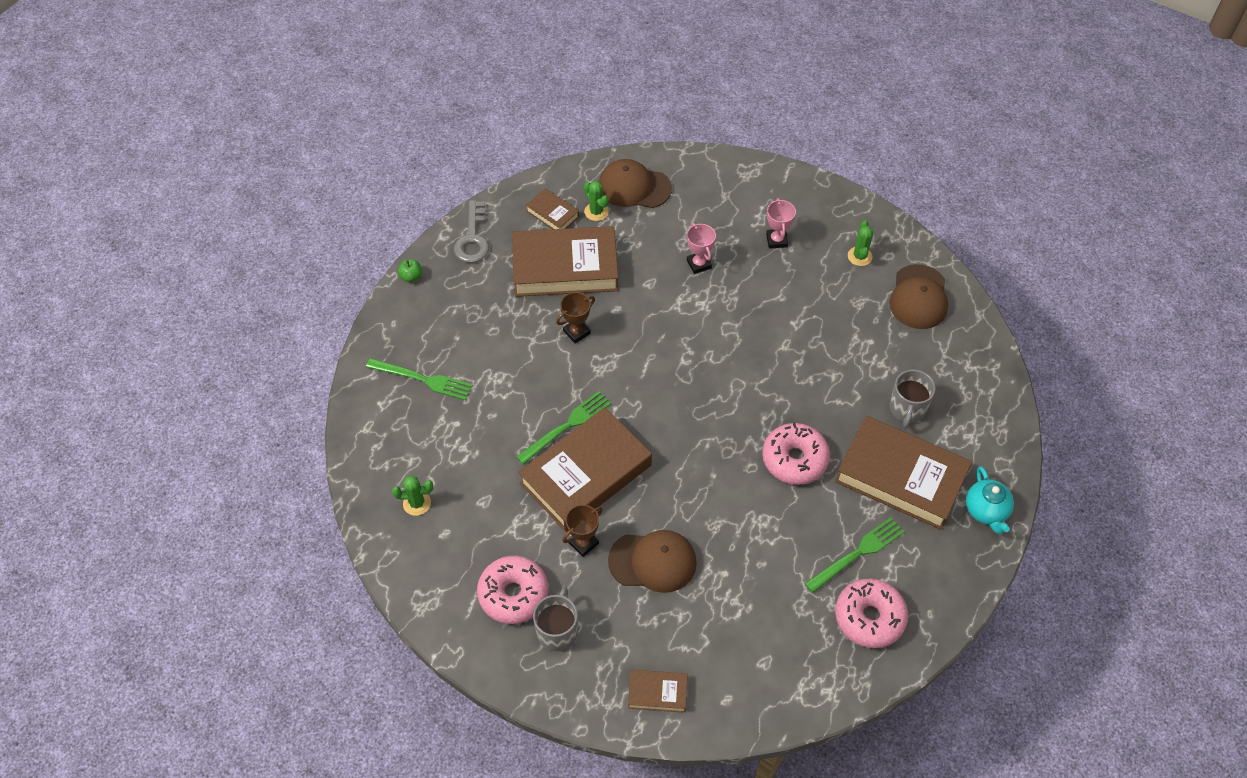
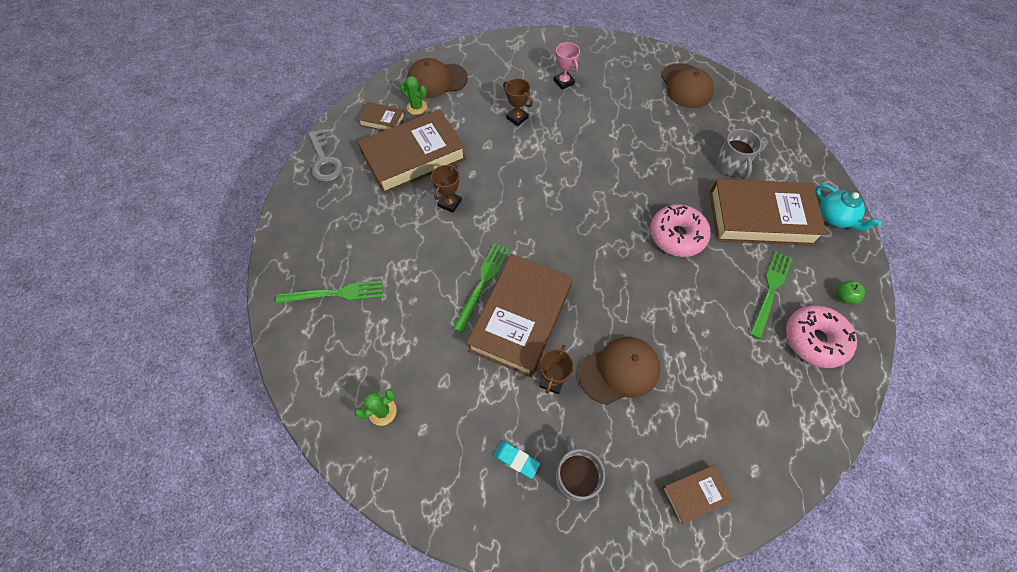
camera: 25 degrees left, 5 degrees up
green apple [398,259,422,283] -> green apple moved to [836,280,865,304]
pink donut [477,556,549,624] -> turquoise eraser [493,441,540,479]
pink trophy [687,223,716,274] -> brown trophy [503,78,533,126]
green cactus [848,220,873,266] -> none

